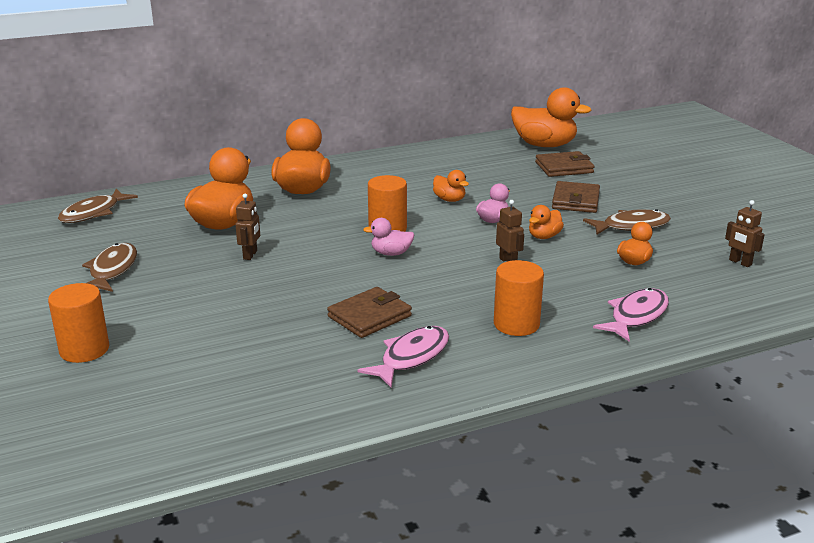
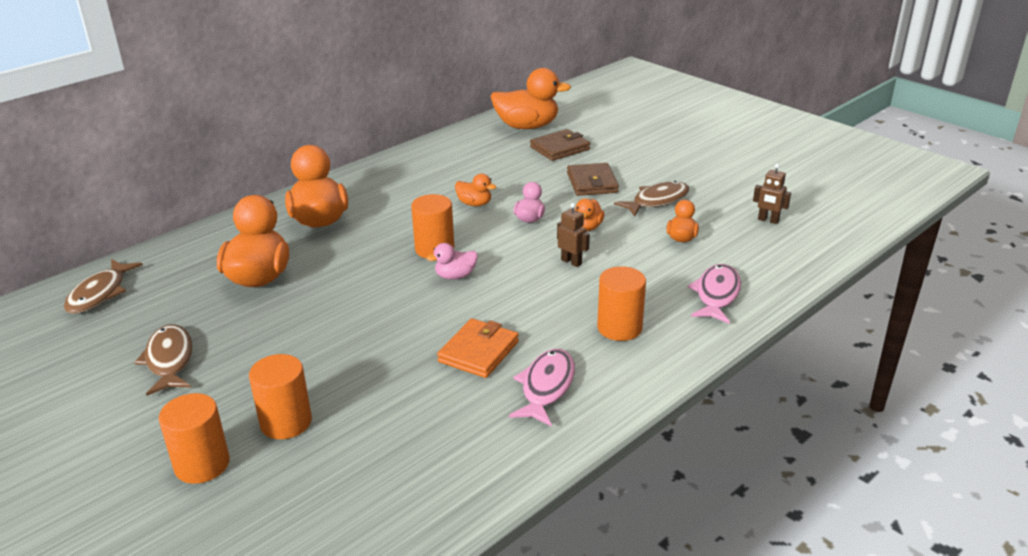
camera: 20 degrees left, 5 degrees up
brown robot [235,194,260,260] -> none
brown wallet [327,287,412,338] -> orange wallet [437,318,519,378]
none -> orange cylinder [249,354,312,439]

